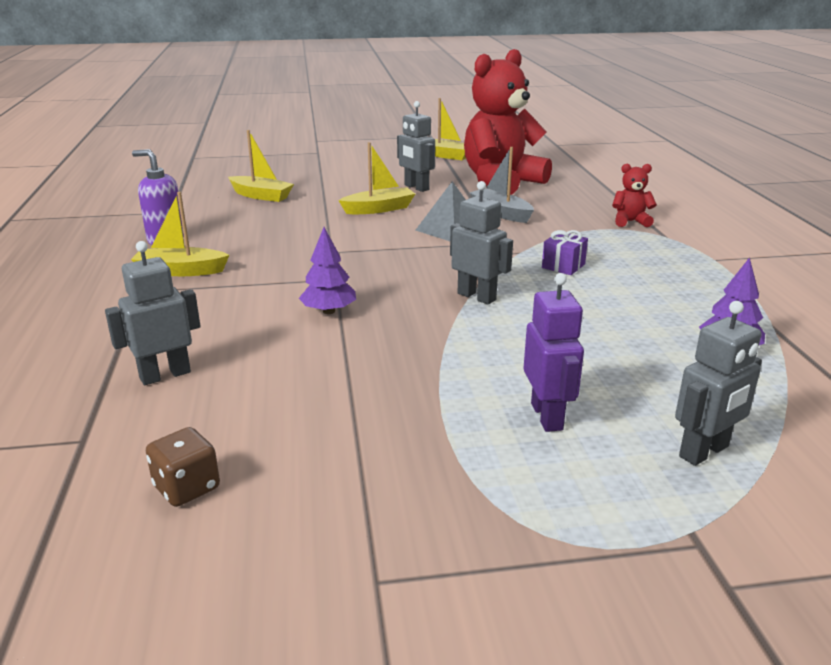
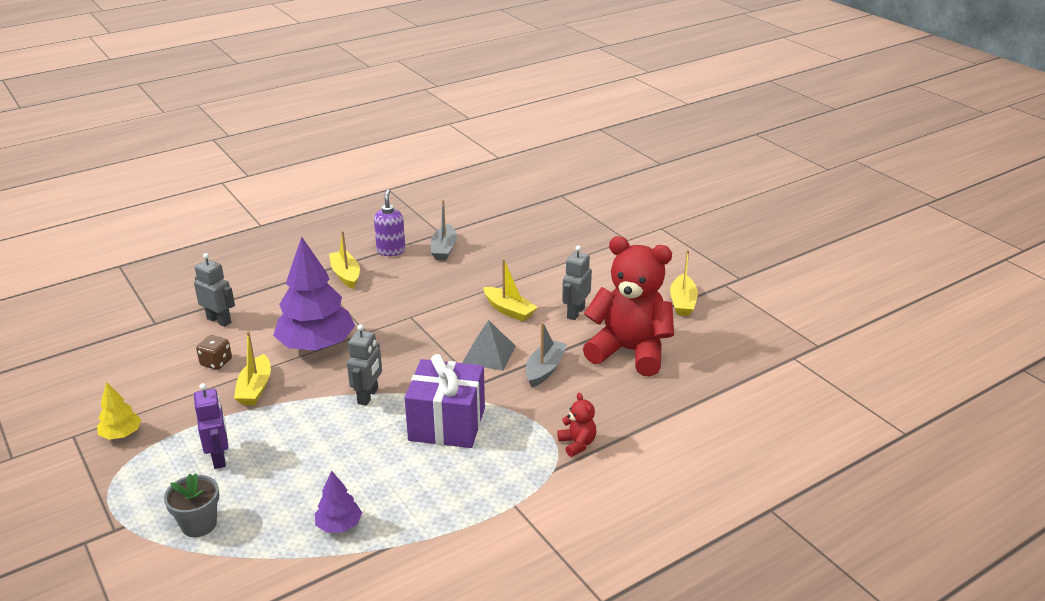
camera: 65 degrees right, 5 degrees up
brown dice [146,427,220,507] -> brown dice moved to [196,335,232,370]
yellow boat [228,130,294,202] -> yellow boat moved to [234,331,271,405]
purple tree [299,227,356,314] -> purple tree [273,237,355,351], size x2.11
purple robot [523,273,584,432] -> purple robot turned 75 degrees counterclockwise [194,383,228,469]
purple gift [542,230,588,275] -> purple gift [405,354,485,448], size x2.35
grey robot [675,301,762,466] -> grey flower pot [164,473,219,537]
none -> yellow tree [97,382,141,440]
none -> grey boat [431,200,457,261]

